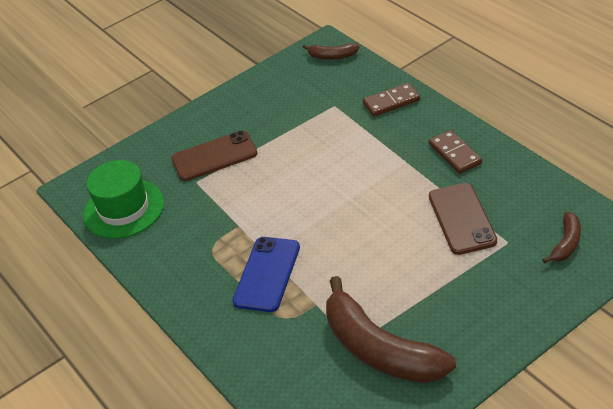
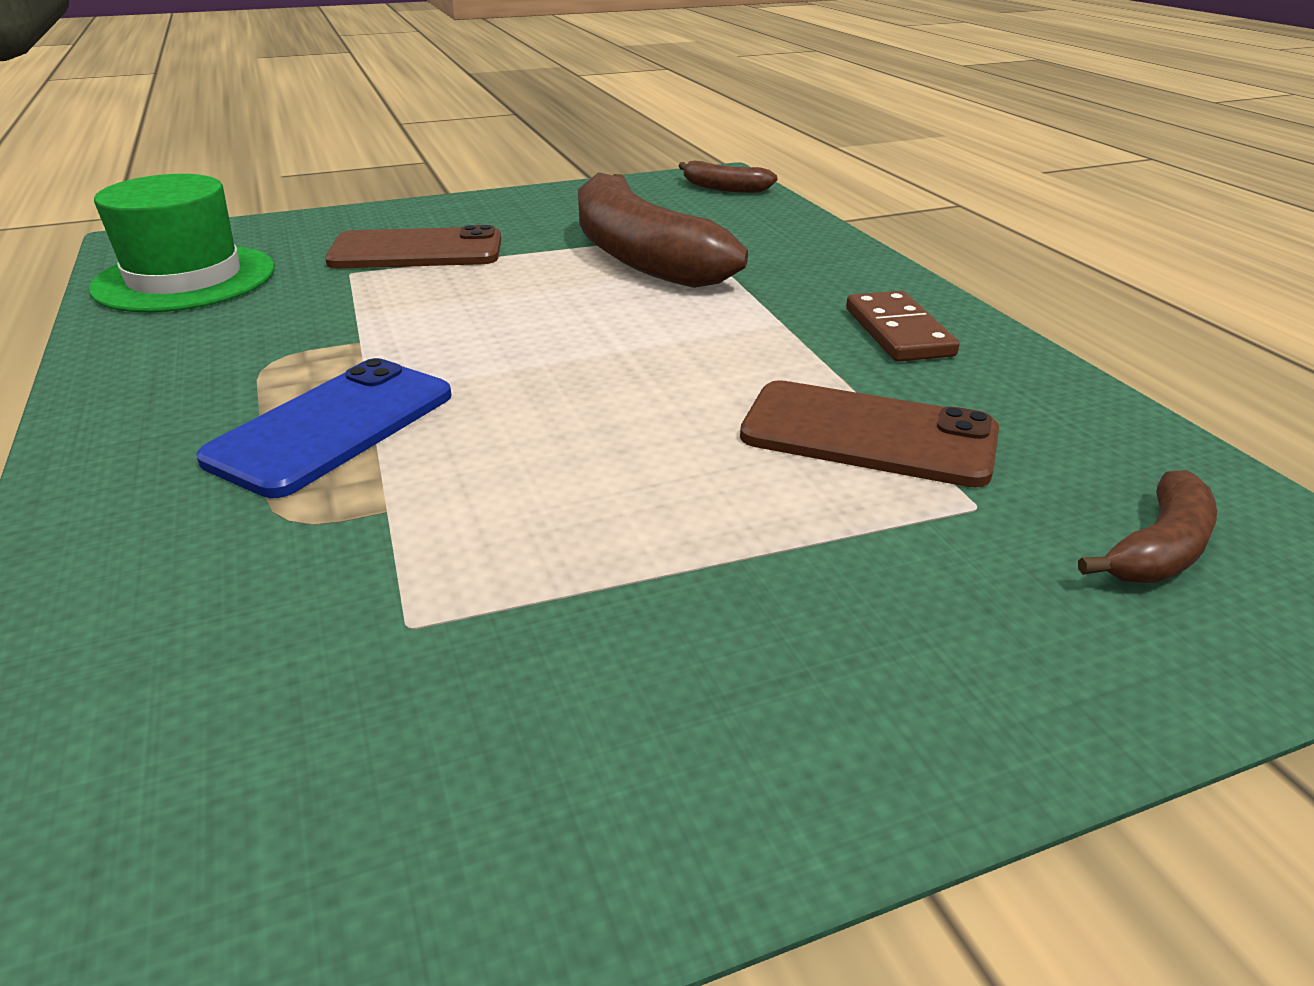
camera: 10 degrees right, 10 degrees down
brown banana [326,276,456,383] -> brown banana moved to [578,172,748,288]
brown domino [363,83,420,117] -> none
brown phone [429,183,497,255] -> brown phone turned 75 degrees counterclockwise [740,380,999,487]

